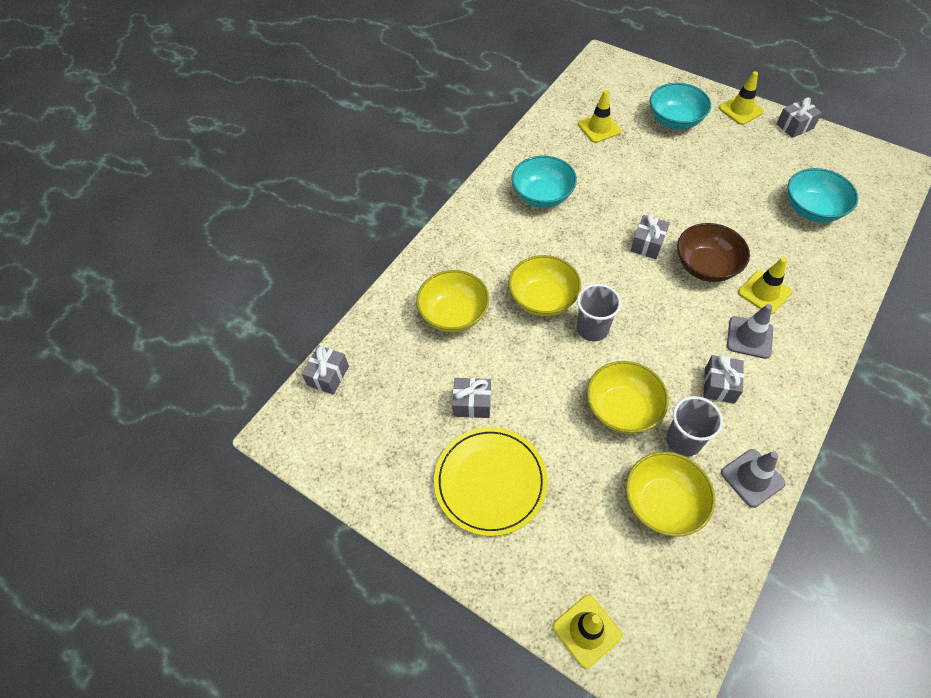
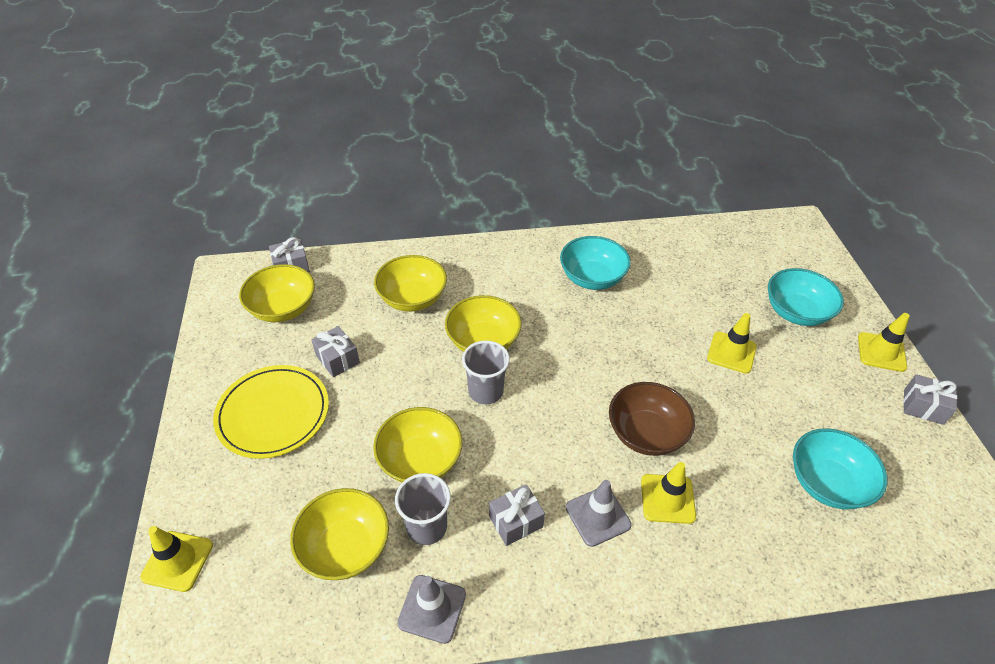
camera: 45 degrees right, 10 degrees down
yellow traffic cone [578,90,621,143] -> yellow traffic cone moved to [707,313,757,374]
grey gift [630,214,670,259] -> none
none -> yellow bowl [239,264,315,322]

